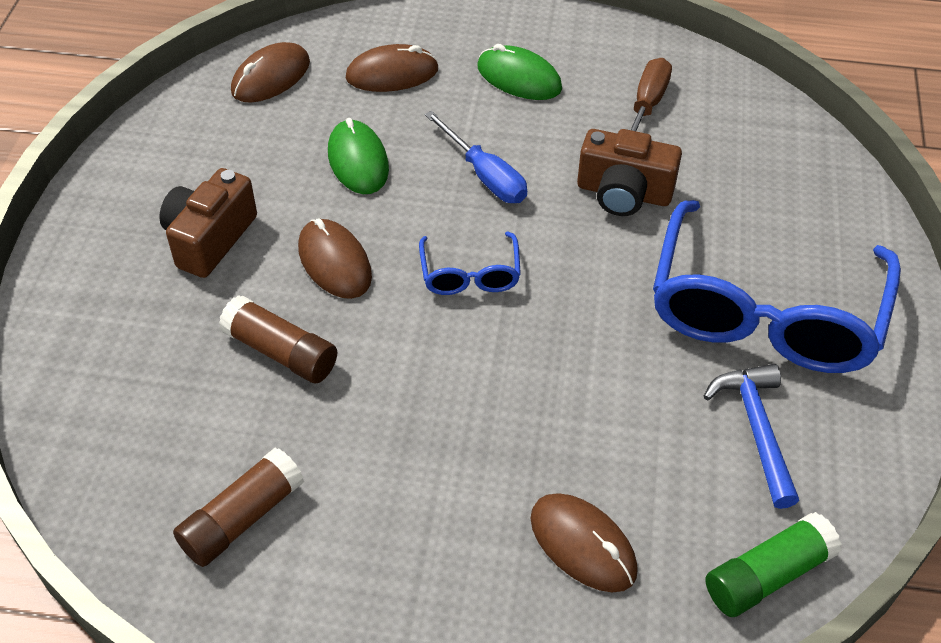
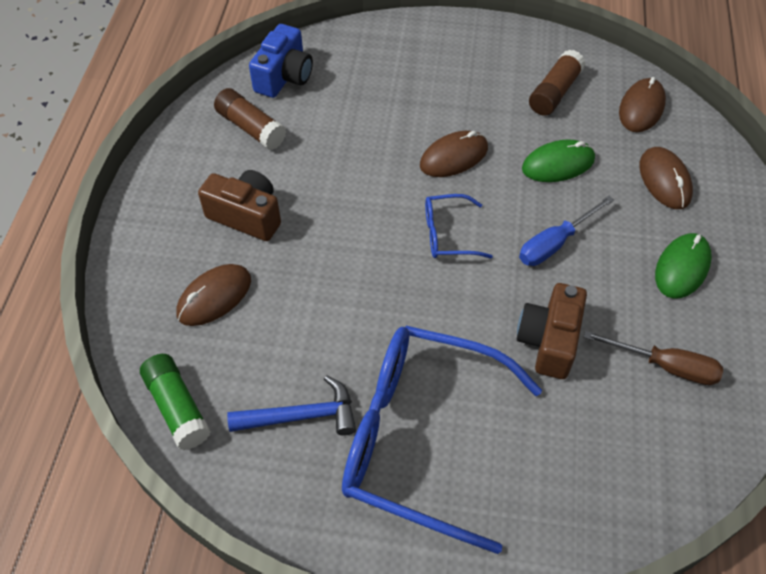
camera: 90 degrees right, 5 degrees up
brown camera [159,168,257,278] -> brown camera moved to [198,170,281,241]
brown glue stick [219,295,337,383] -> brown glue stick moved to [529,49,585,116]
brown mouse [231,42,310,103] -> brown mouse turned 75 degrees clockwise [619,77,666,132]
none -> blue camera [249,24,313,98]

